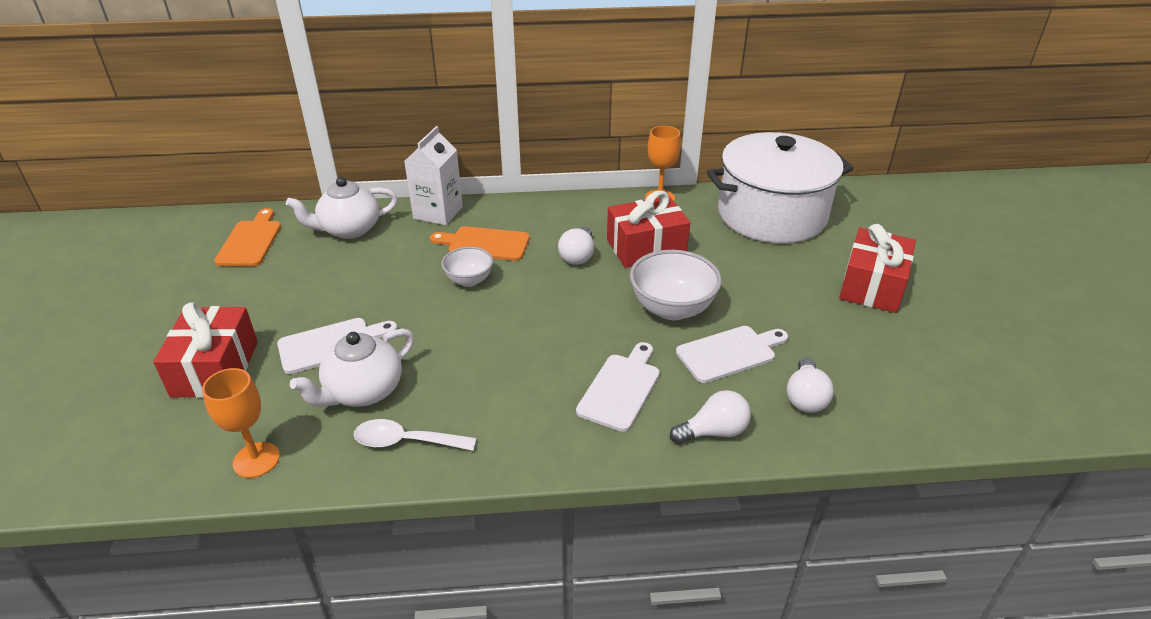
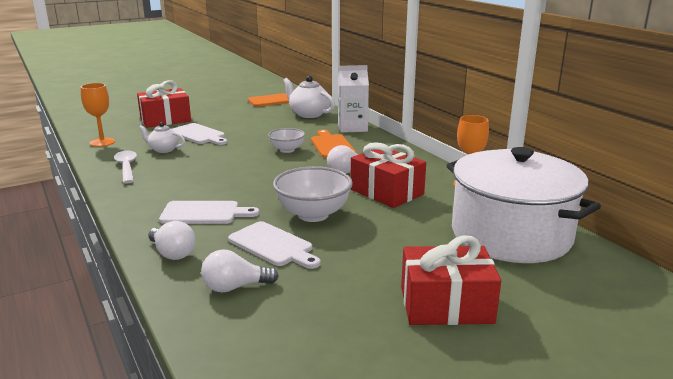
camera: 65 degrees right, 15 degrees down
white teapot [290,328,414,407] -> white teapot [139,122,185,153], size x0.63

